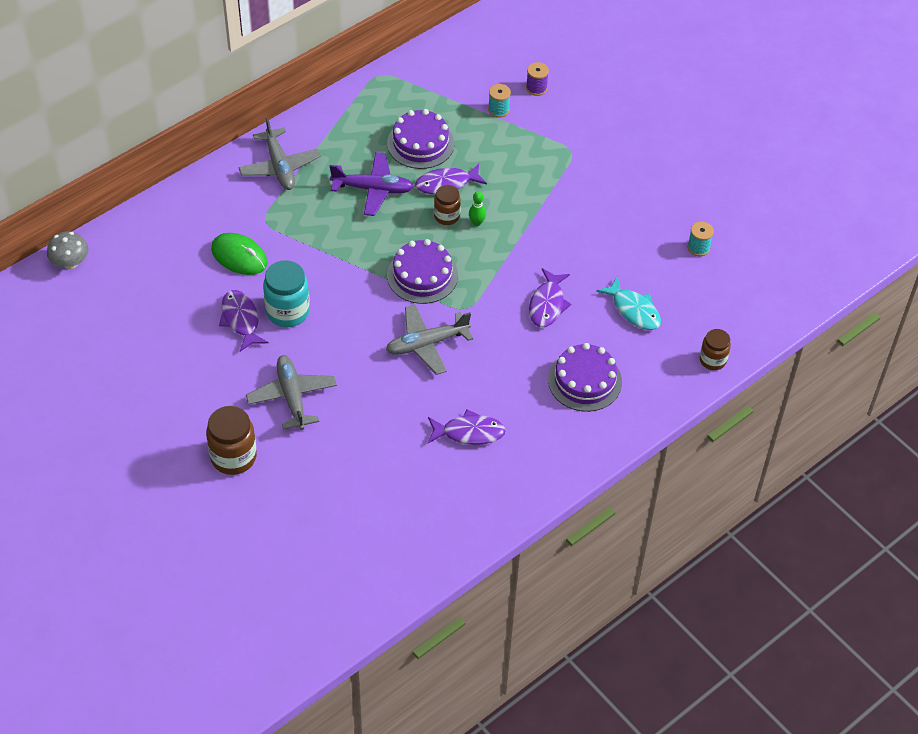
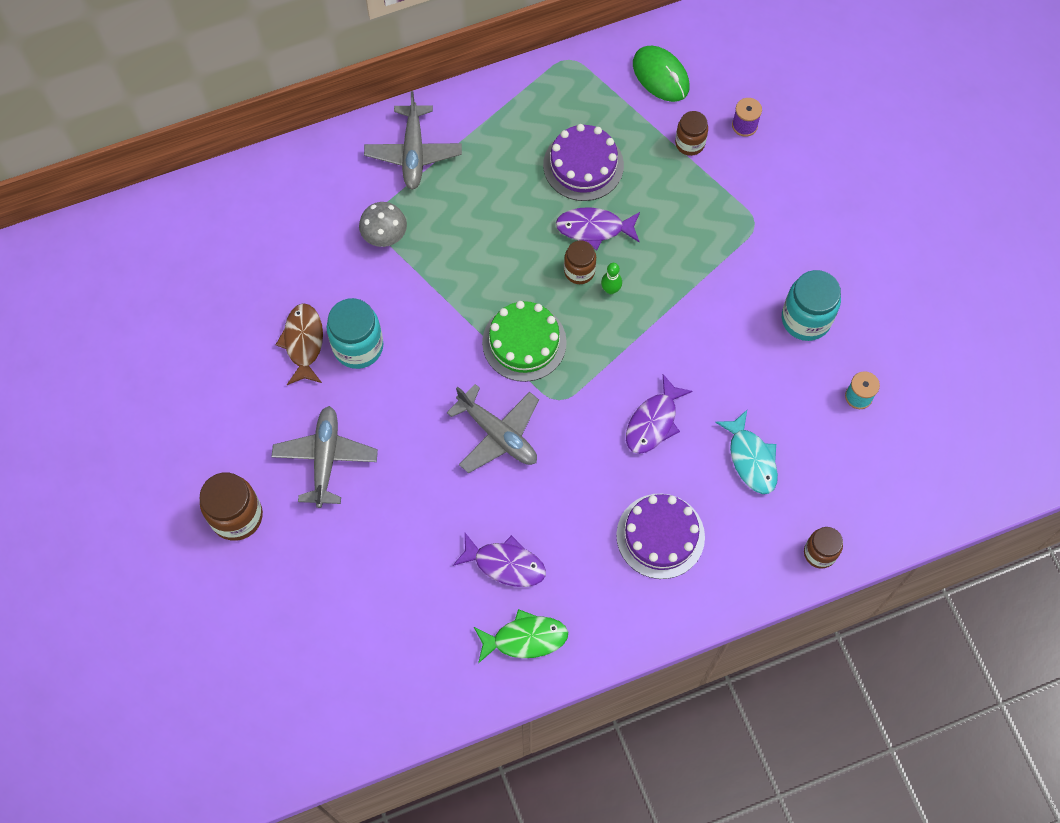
camera: 20 degrees right, 15 degrees up
grey mushroom [47,232,89,269] -> grey mushroom moved to [359,202,407,247]
green mouse [211,233,268,275] -> green mouse moved to [633,46,689,102]
purple fish [219,290,268,352] -> brown fish [276,303,323,385]
purple plane [329,152,414,216] -> none
grey plane [386,305,473,375] -> grey plane turned 135 degrees counterclockwise [447,384,539,473]
purple cake [387,239,458,304] -> green cake [482,301,567,382]
turquoise spool [488,84,511,118] -> brown jar [675,111,708,156]
none -> green fish [474,609,568,663]
none -> turquoise jar [782,270,841,341]

